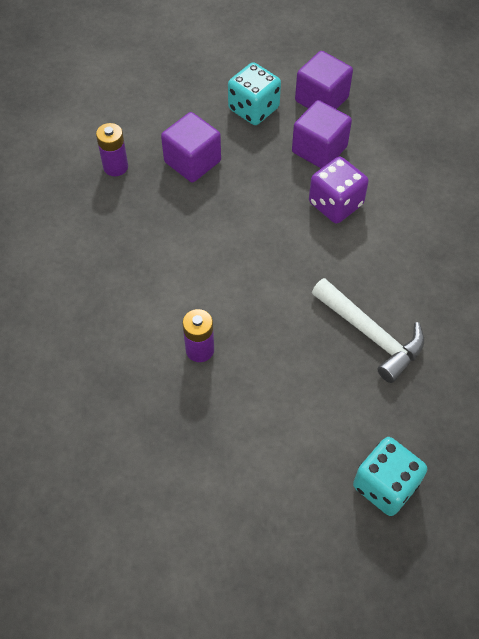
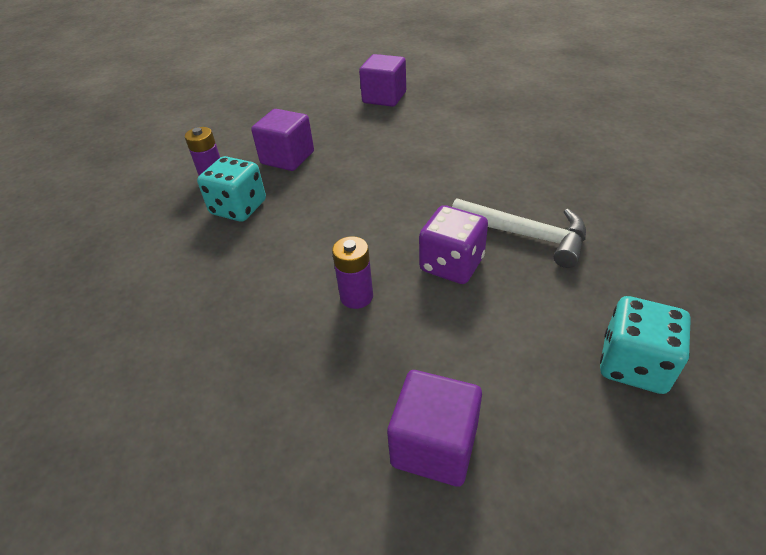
camera: 15 degrees left, 15 degrees down
turquoise dice [228,62,281,125] -> turquoise dice moved to [197,156,266,222]
purple cube [292,100,352,168] -> purple cube moved to [387,370,482,487]
purple dice [309,157,369,223] -> purple dice moved to [419,205,488,284]

